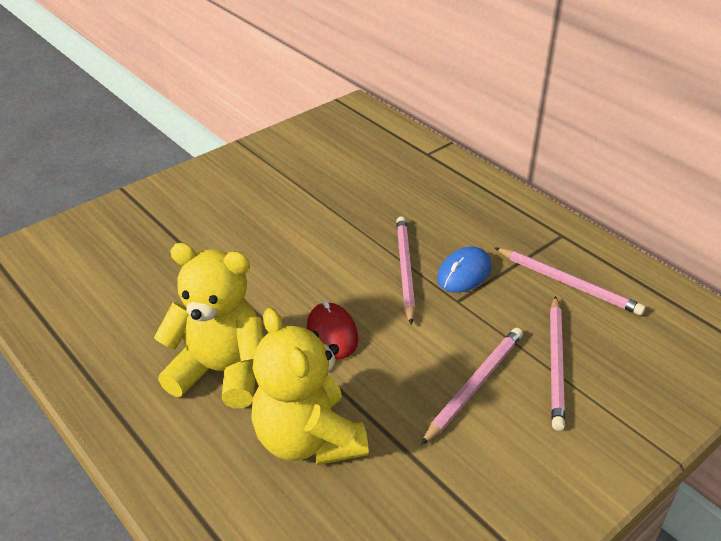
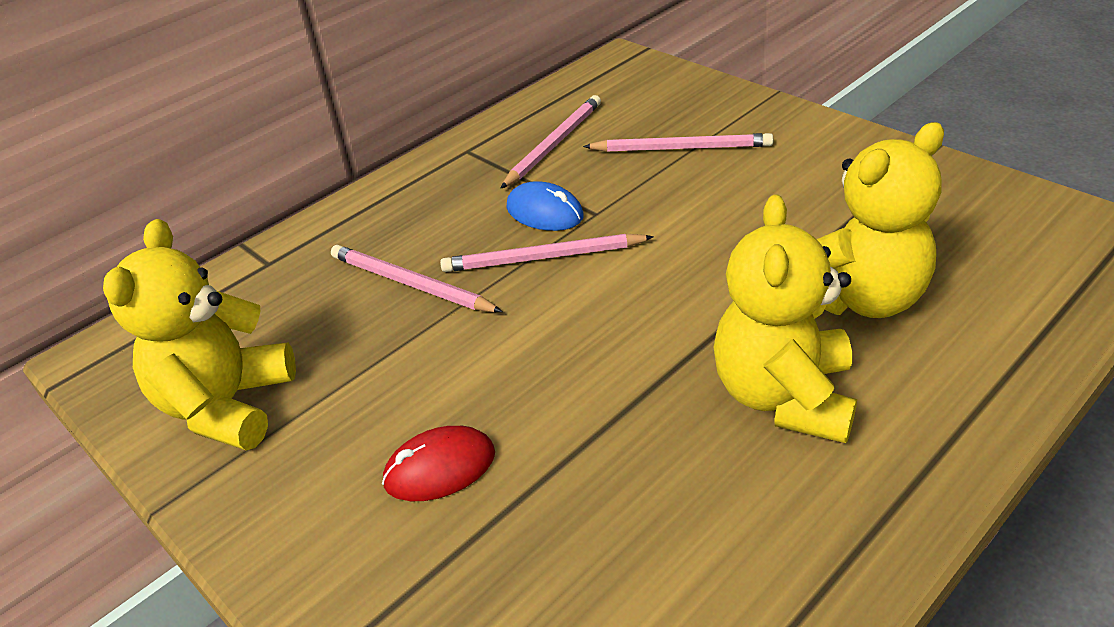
camera: 90 degrees left, 0 degrees up
red mouse [307,300,358,359] -> red mouse moved to [382,426,495,501]
pink pencil [421,328,523,445] -> pink pencil moved to [331,245,503,312]
none -> yellow teddy bear [103,219,296,450]

